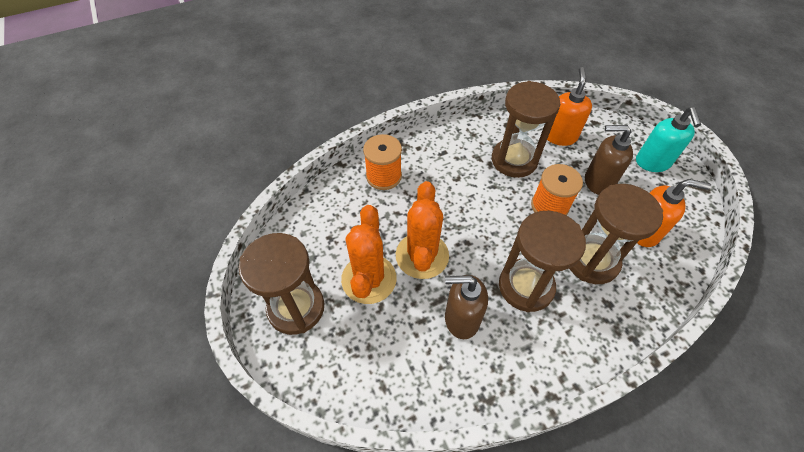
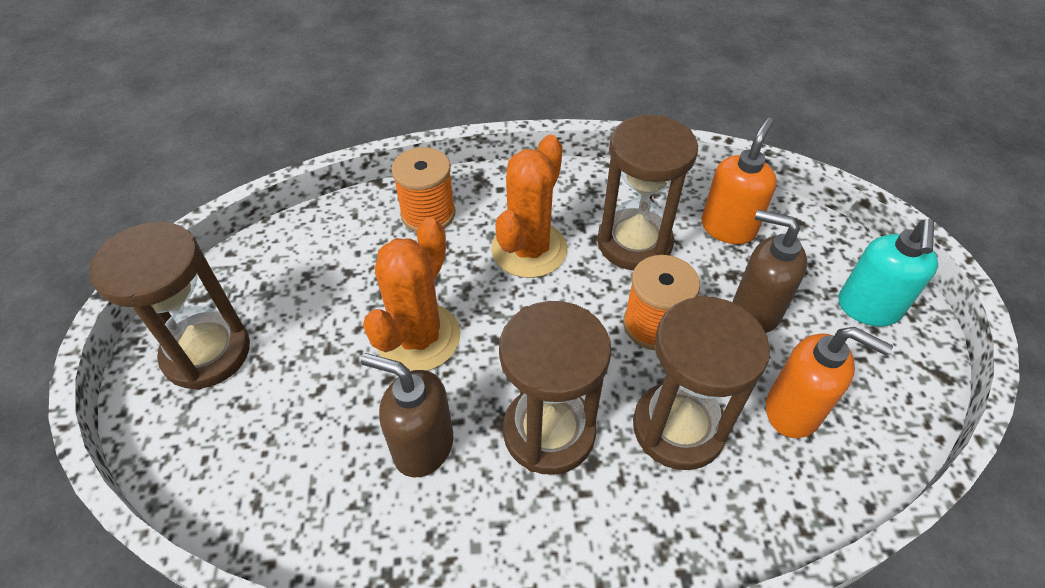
camera: 20 degrees right, 5 degrees down
orange cactus [341,205,397,304] -> orange cactus moved to [491,135,567,278]

